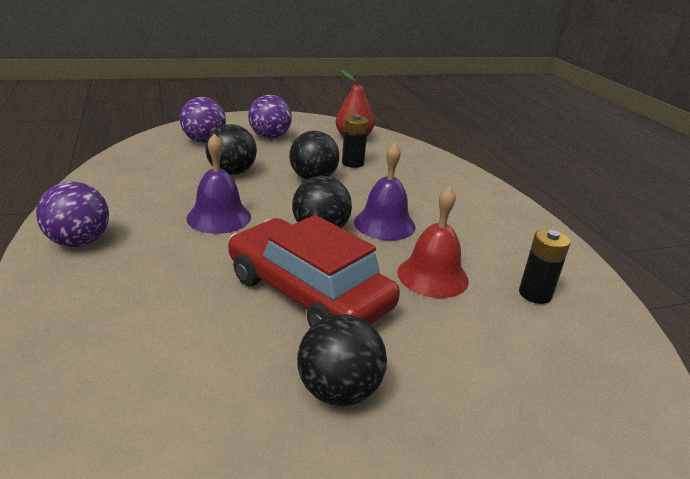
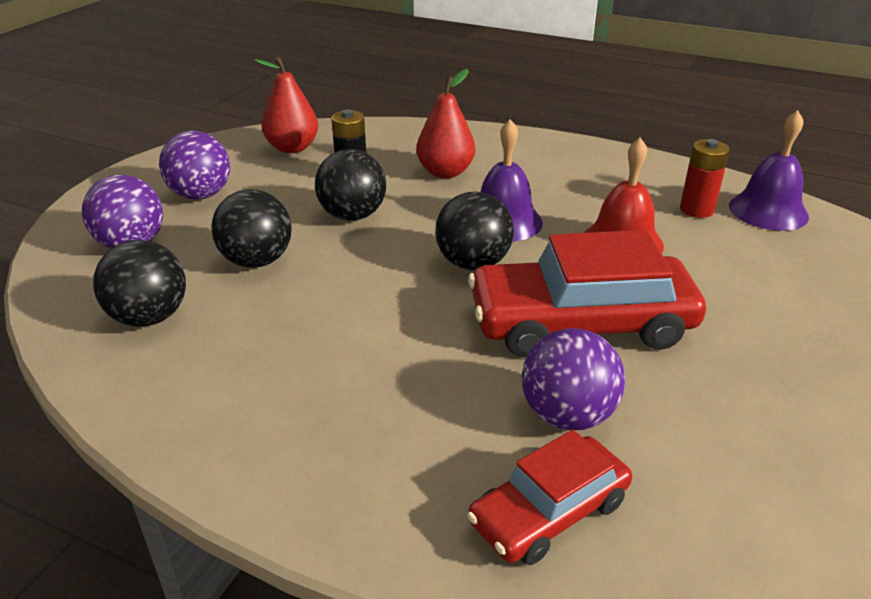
camera: 45 degrees left, 5 degrees up
purple ball [36,181,109,247] -> purple ball moved to [522,328,625,430]
purple bell [186,133,251,234] -> purple bell moved to [729,110,809,231]
black ball [297,314,387,406] -> black ball moved to [93,240,186,327]
black battery [519,229,570,304] -> red battery [680,139,730,218]
none -> red pear [416,69,475,178]
none -> red car [467,430,632,565]

